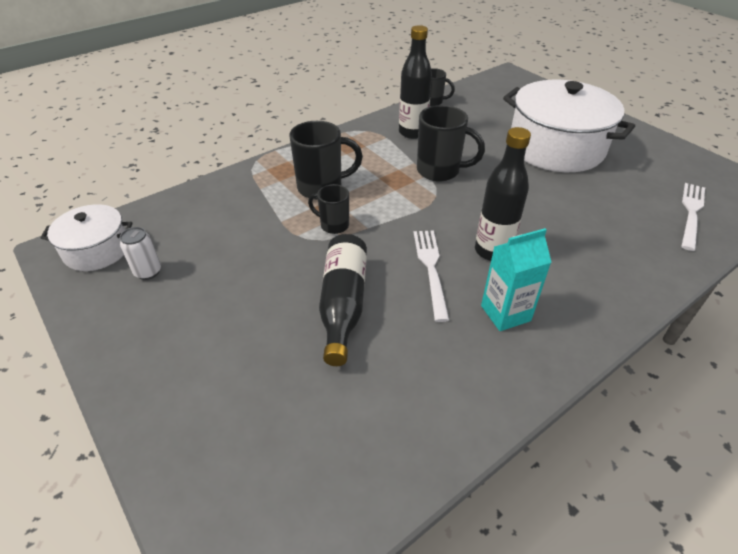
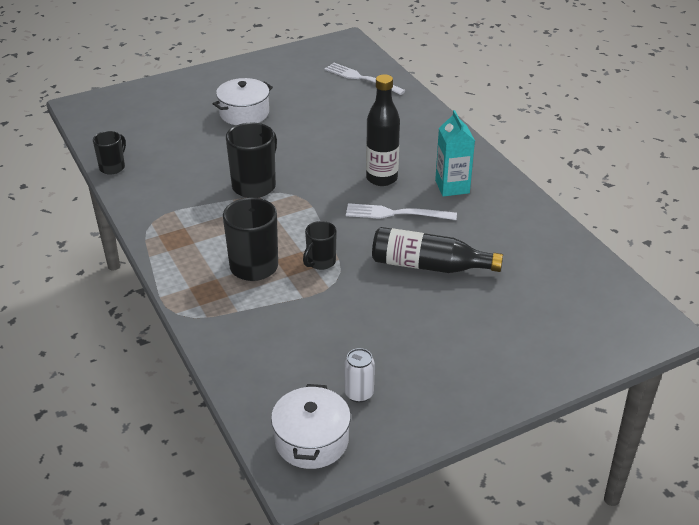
camera: 80 degrees left, 5 degrees down
black bottle [399,25,432,139] -> none
white pot [503,80,635,172] -> white pot [213,78,273,125], size x0.53

